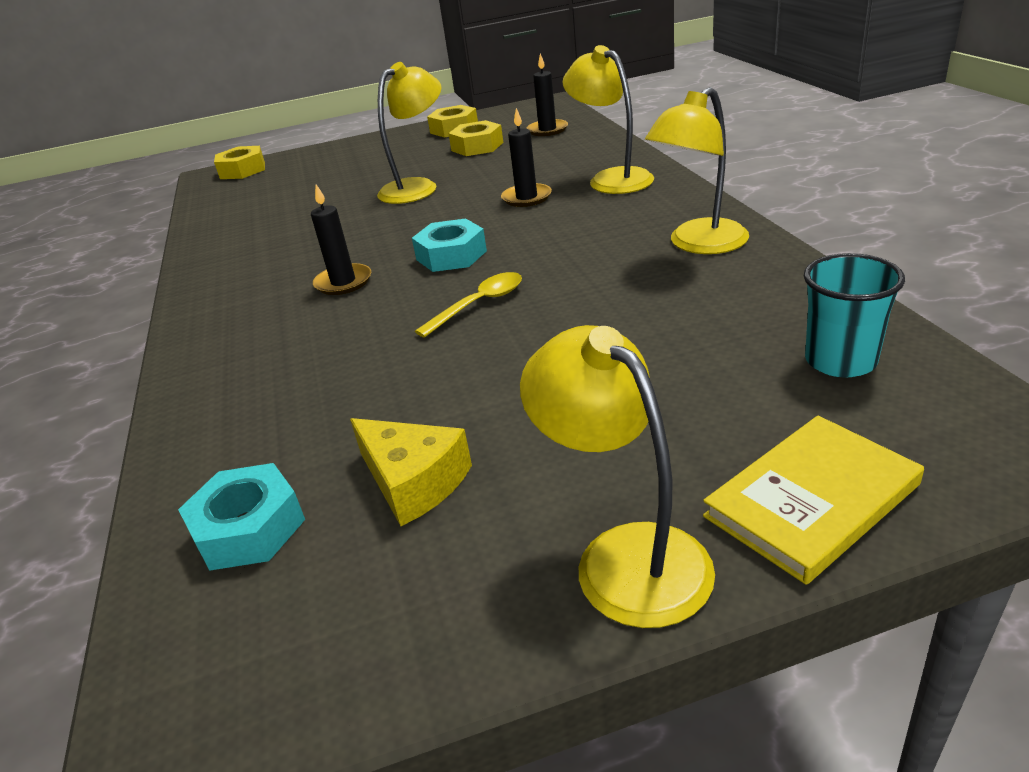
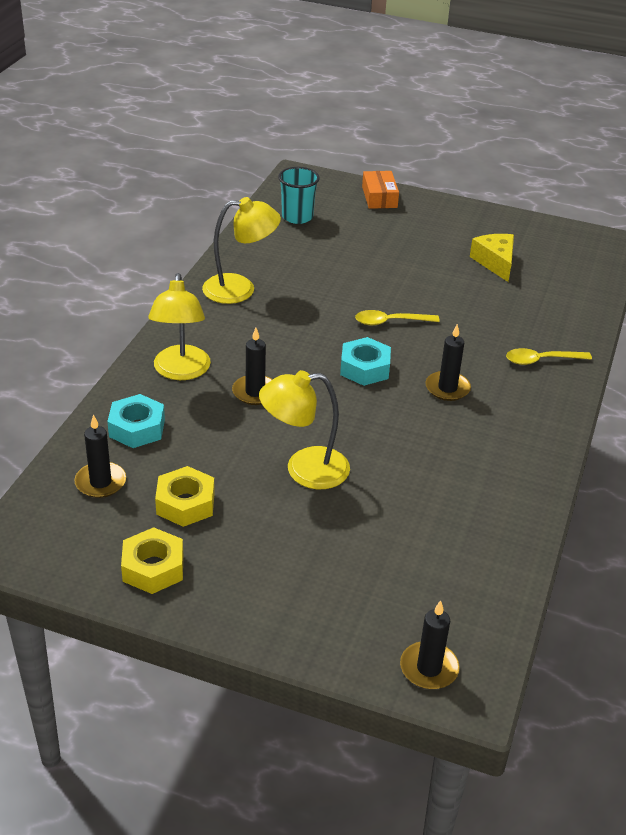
camera: 150 degrees left, 5 degrees up
turquoise nut [178,463,305,571] -> turquoise nut moved to [107,394,165,448]
yellow nut [214,146,265,179] -> black candle [400,600,460,689]
yellow lamp [520,325,715,628] -> none
yellow book [703,415,924,585] -> orange box [362,171,399,209]
none -> yellow spoon [506,348,592,365]

